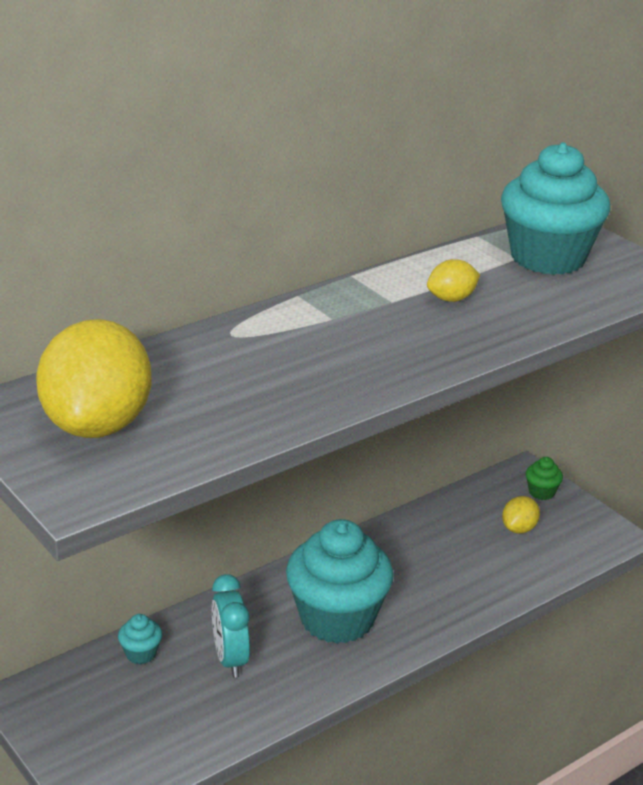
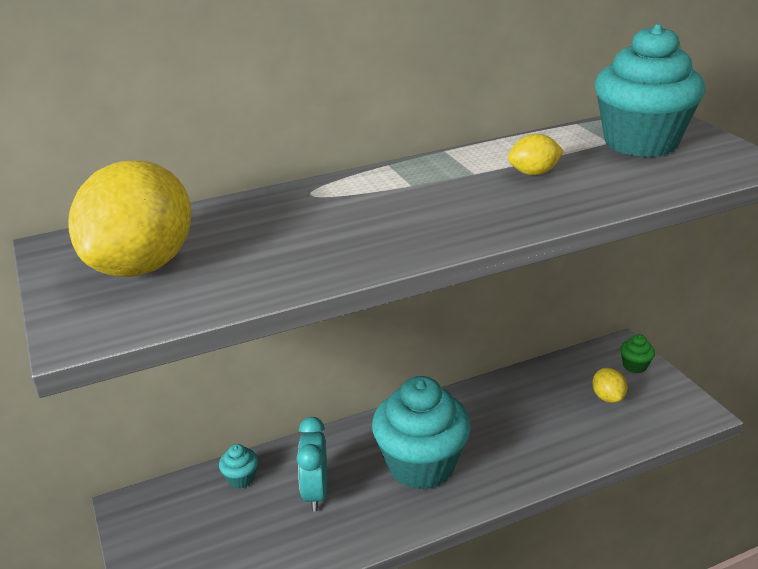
camera: 15 degrees right, 0 degrees up
yellow lemon [502,496,540,534] -> yellow lemon turned 60 degrees counterclockwise [592,368,627,403]

